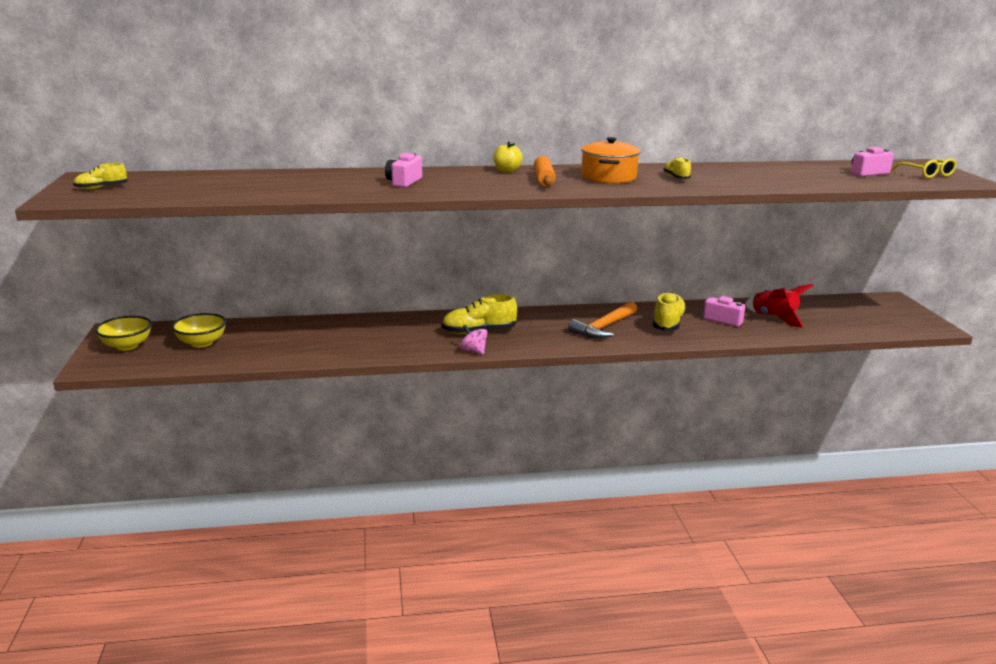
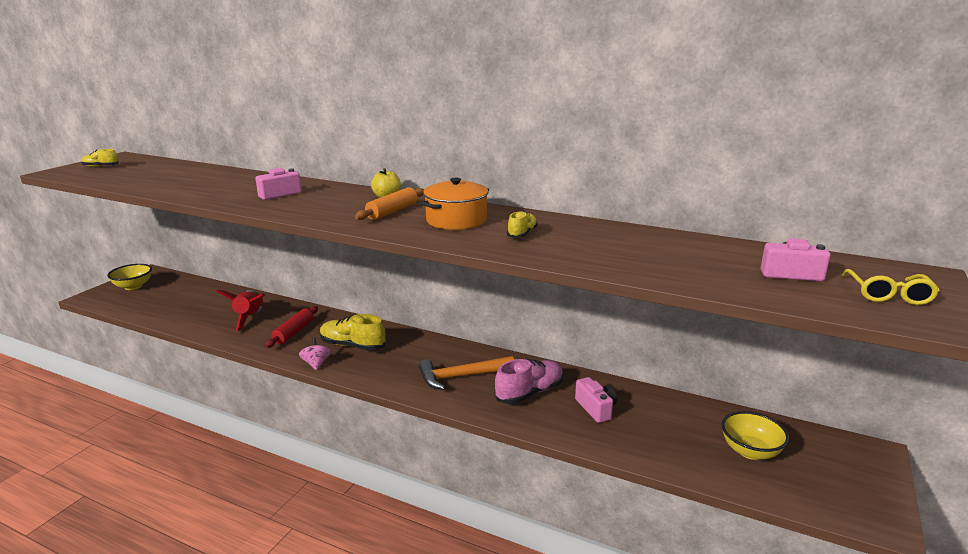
camera: 35 degrees right, 0 degrees up
yellow bowl [172,313,226,348] -> yellow bowl moved to [722,411,789,460]
yellow shoe [652,292,687,331] -> pink shoe [494,359,563,404]
red rocket [745,284,814,328] -> red rocket moved to [216,290,265,332]
none -> red rolling pin [265,306,318,348]

